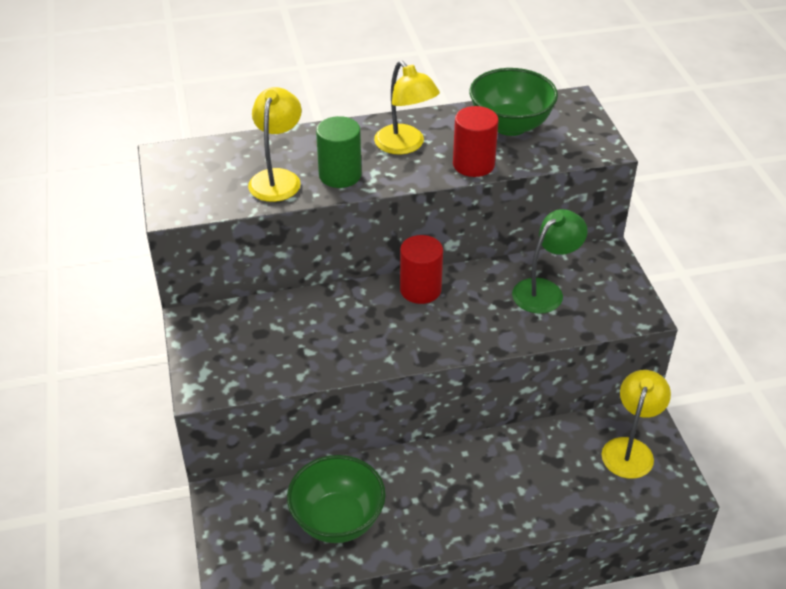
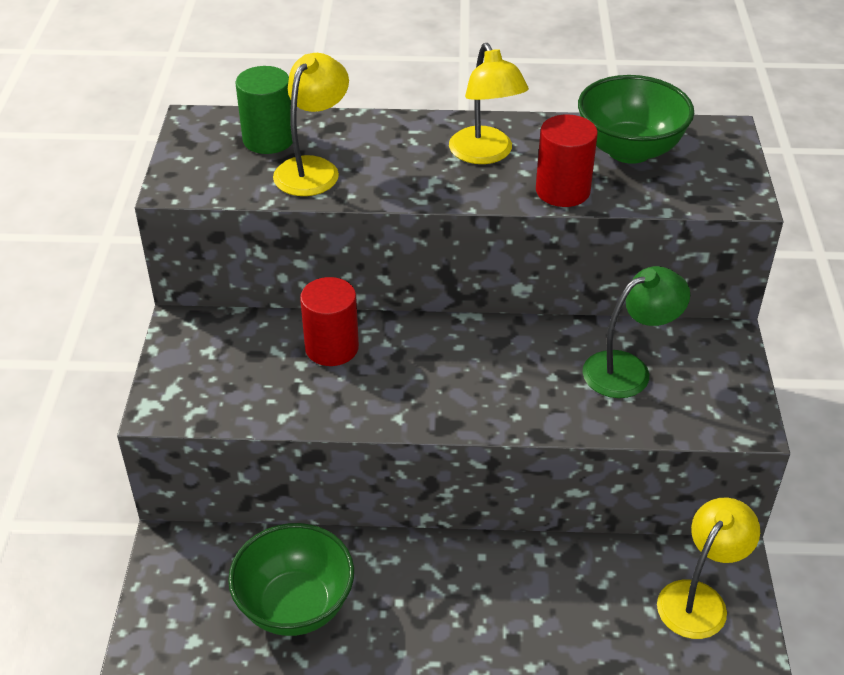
camera: 15 degrees right, 0 degrees up
green cylinder [316,116,361,188] -> green cylinder moved to [235,66,293,154]
red cylinder [400,235,443,304] -> red cylinder moved to [300,277,359,366]

